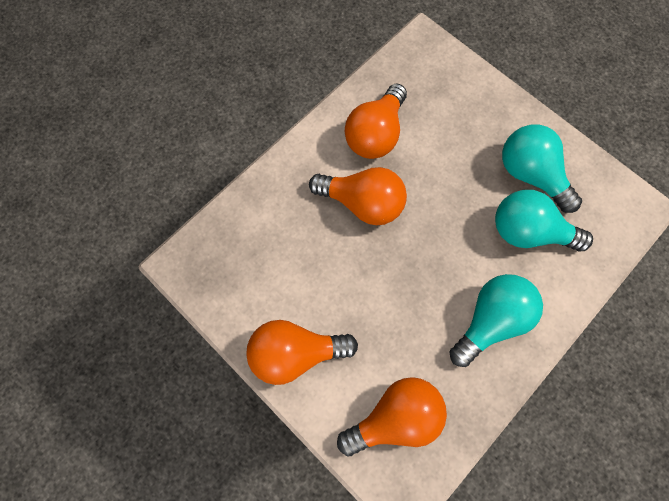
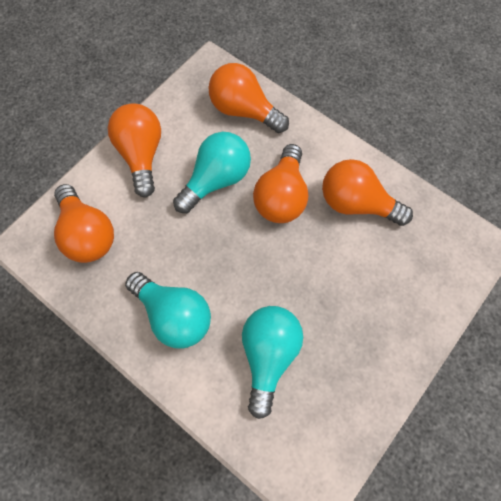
camera: 85 degrees right, 5 degrees down
turquoise light bulb [502,125,582,213] -> turquoise light bulb moved to [173,132,251,213]
none -> orange light bulb [209,63,289,133]

